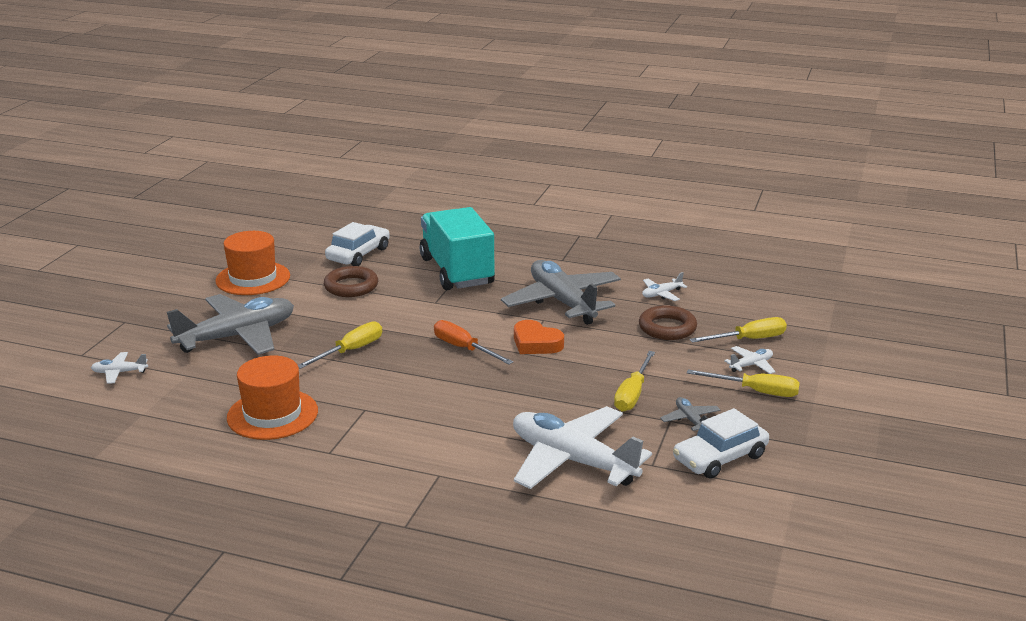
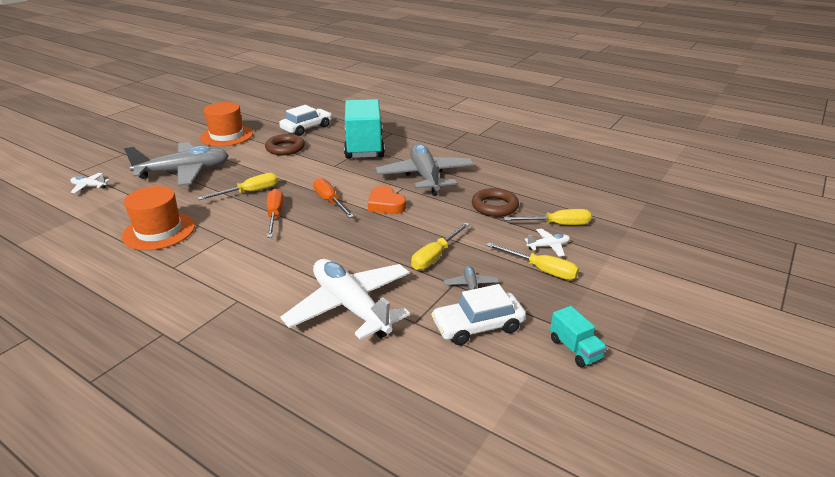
camera: 15 degrees right, 5 degrees up
white plane [642,272,687,301] -> none
none -> orange screwdriver [267,189,283,237]
none -> turquoise truck [550,306,607,368]

